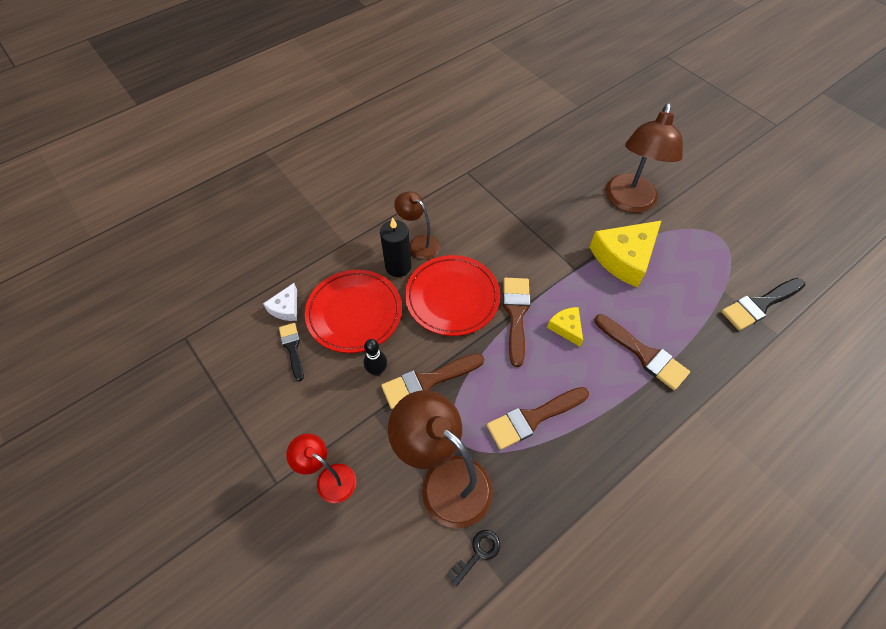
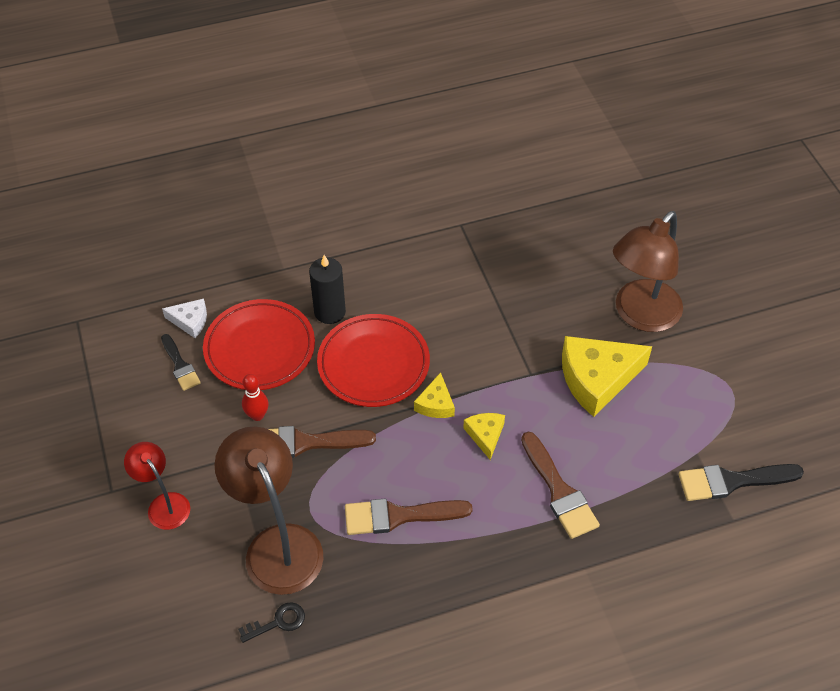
camera: 20 degrees right, 5 degrees down
white cheese [263,283,297,321] -> white cheese turned 120 degrees counterclockwise [162,299,207,338]
black brush [279,323,304,381] -> black brush turned 150 degrees clockwise [161,334,201,391]
black bowling pin [363,339,387,376] -> red bowling pin [242,374,269,421]
brown lamp [394,191,440,260] -> none
brown brush [503,278,530,367] -> yellow cheese [414,372,455,418]

